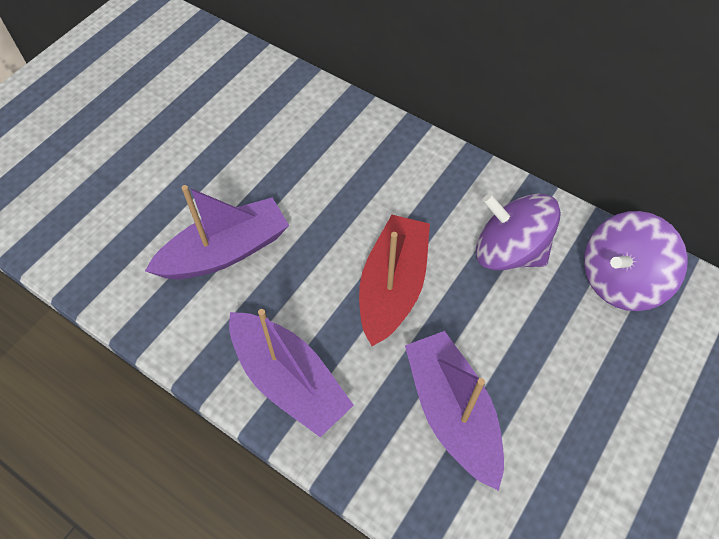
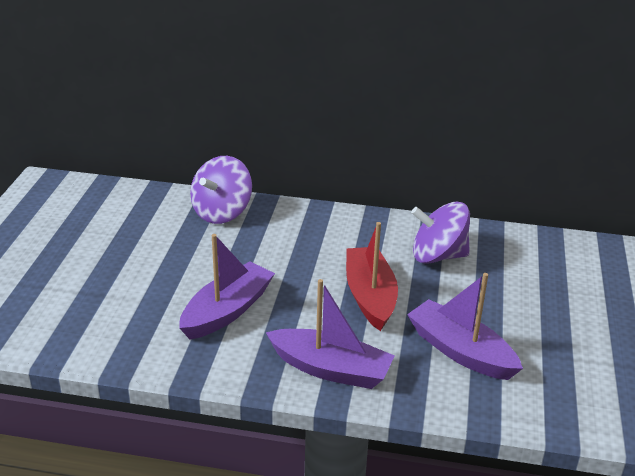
camera: 25 degrees left, 25 degrees down
purple spinning top [584,211,688,311] -> purple spinning top moved to [190,156,252,224]

